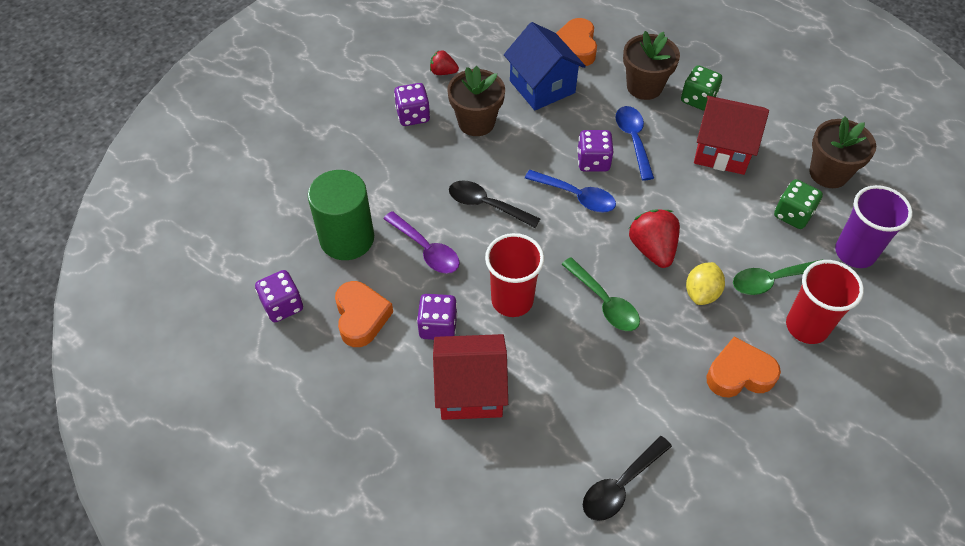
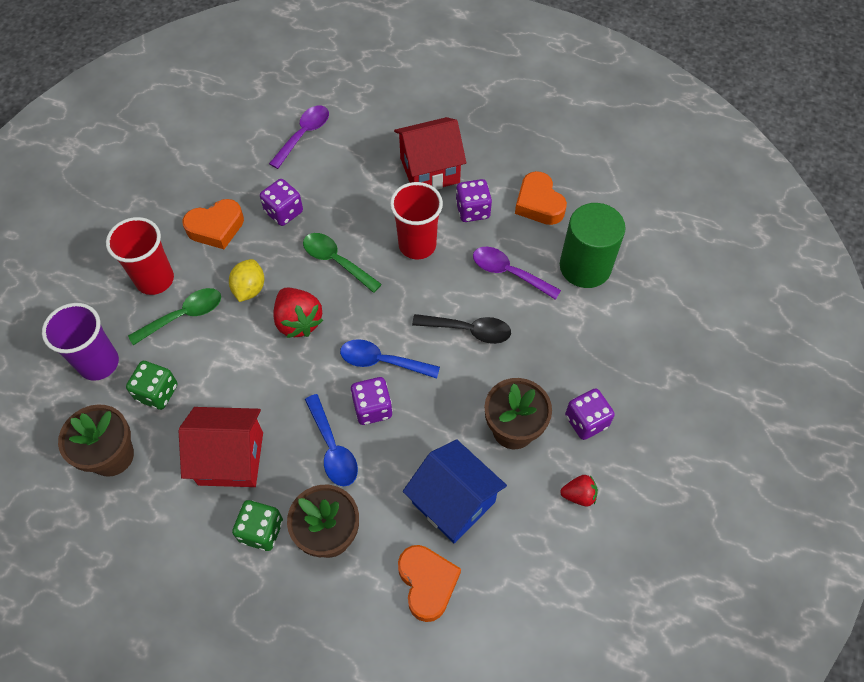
camera: 165 degrees right, 5 degrees up
purple dice [255,270,303,322] -> purple dice moved to [260,179,303,226]
black spoon [583,436,672,521] -> purple spoon [269,105,329,169]

